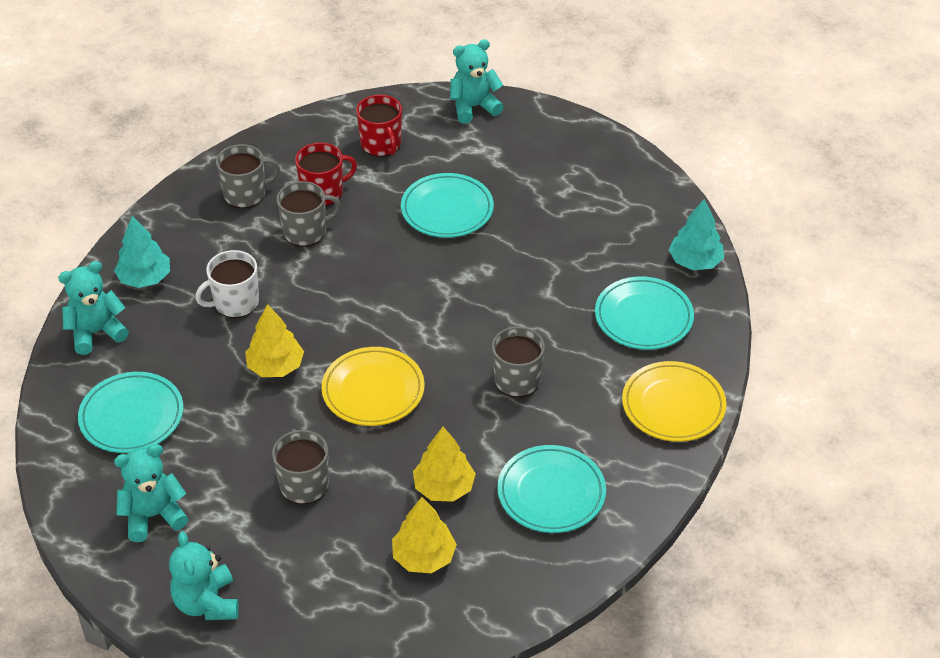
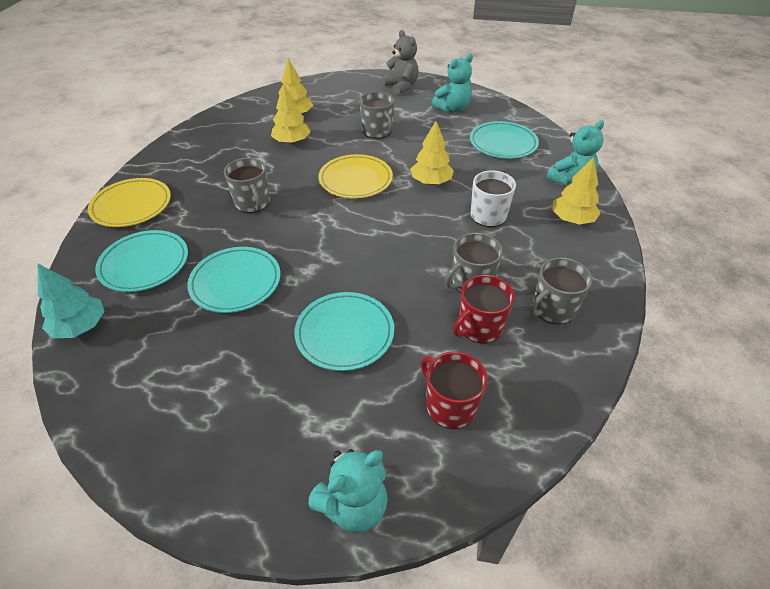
camera: 165 degrees right, 0 degrees up
turquoise tree [114,216,170,288] -> yellow tree [552,157,601,225]
turquoise teddy bear [169,531,239,620] -> grey teddy bear [382,30,419,95]
turquoise plate [497,445,606,533] -> turquoise plate moved to [187,247,280,313]

